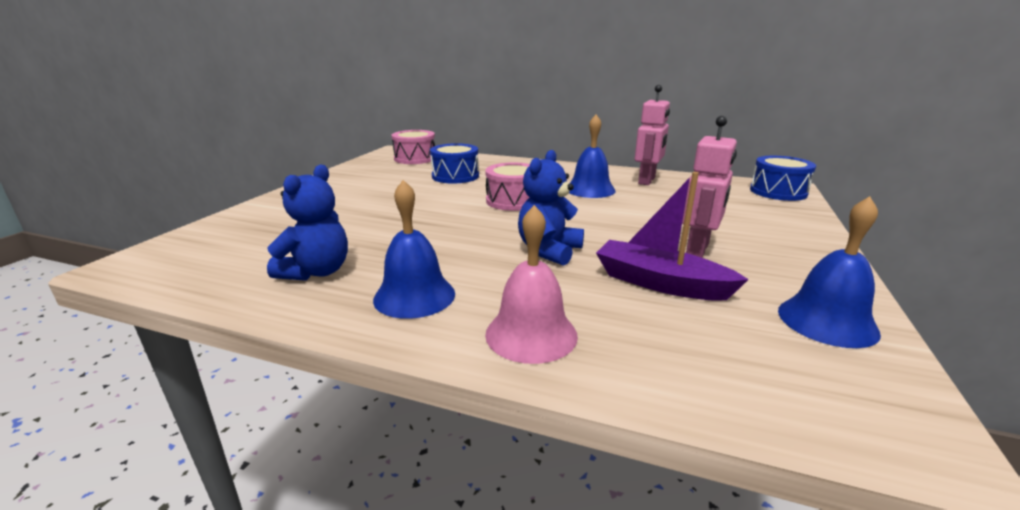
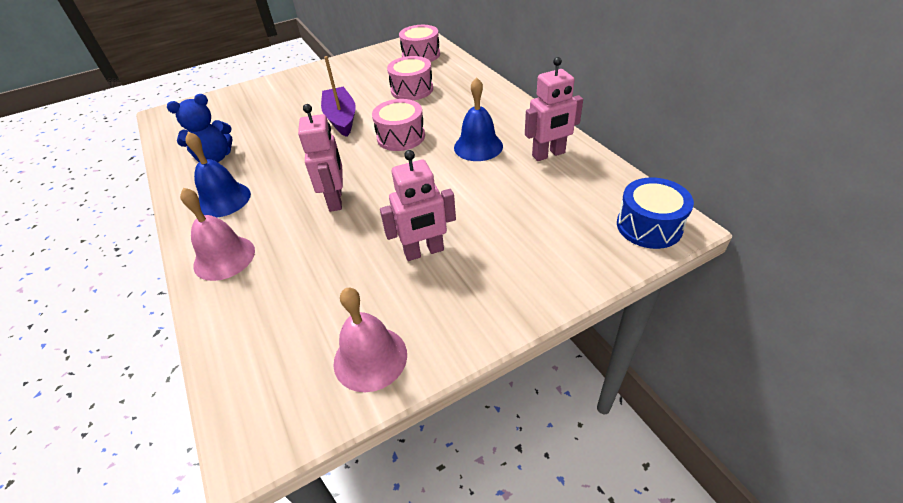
camera: 45 degrees right, 20 degrees up
blue drum [430,143,479,184] -> pink drum [387,56,433,100]
blue teddy bear [518,150,584,266] -> pink robot [298,104,343,212]
purple boat [596,172,749,301] -> purple boat moved to [321,56,356,137]
blue bell [778,196,881,348] -> pink bell [333,288,407,392]

